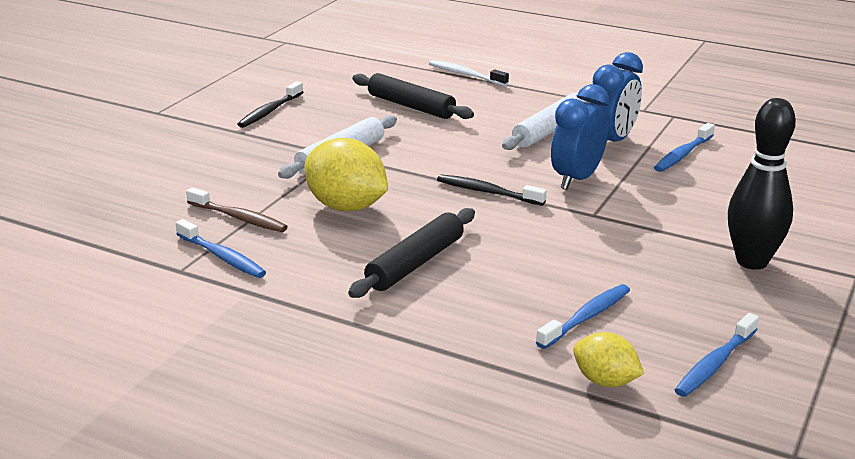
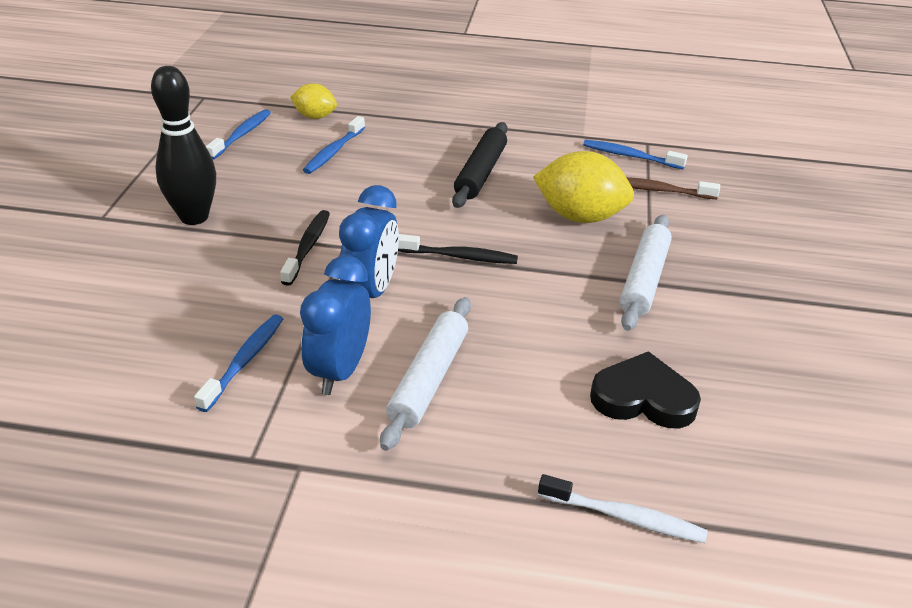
camera: 160 degrees right, 10 degrees up
black toothbrush [238,81,303,128] -> black toothbrush moved to [280,210,330,286]
black rolling pin [353,73,474,119] -> black heart [590,351,701,428]

